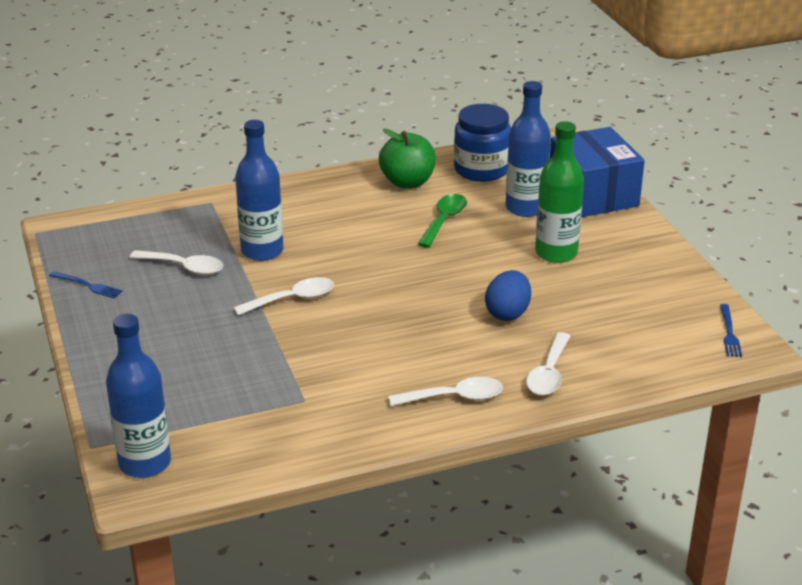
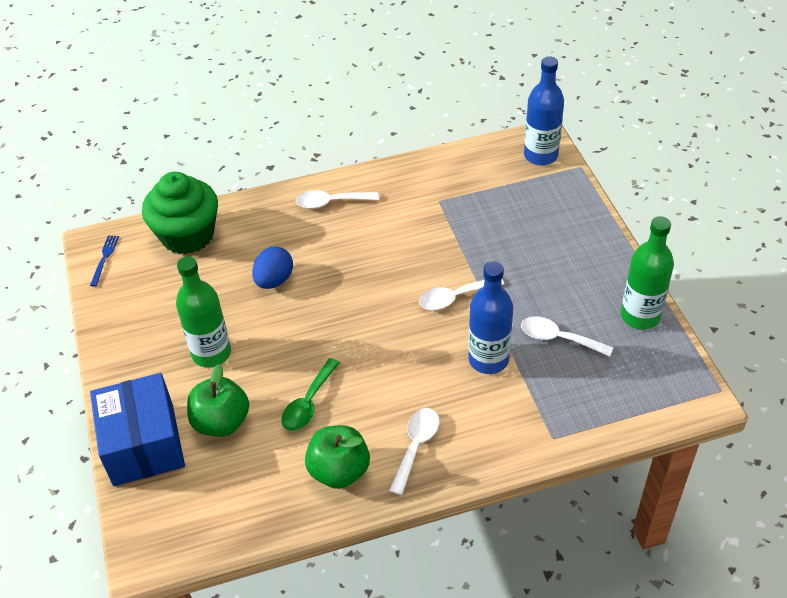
camera: 175 degrees left, 15 degrees up
blue fork [49,271,123,299] -> green bottle [621,216,674,330]
blue jar [454,104,511,182] -> none
blue bottle [506,81,551,217] -> green apple [187,364,249,437]
white spoon [526,332,571,396] -> white spoon moved to [389,408,439,495]
none -> green cupcake [142,172,218,254]

